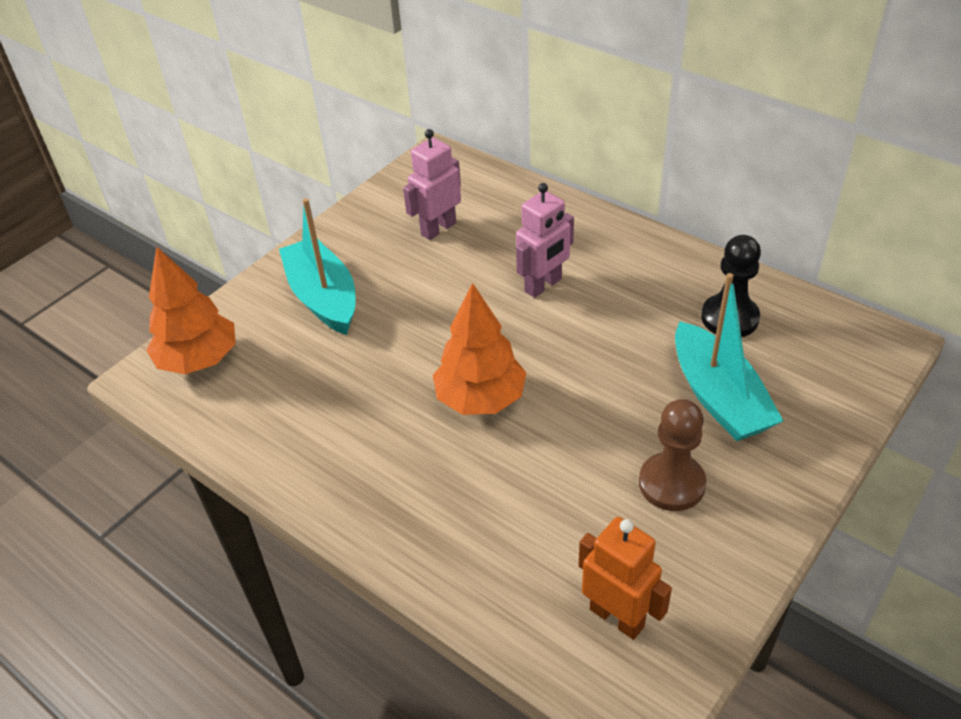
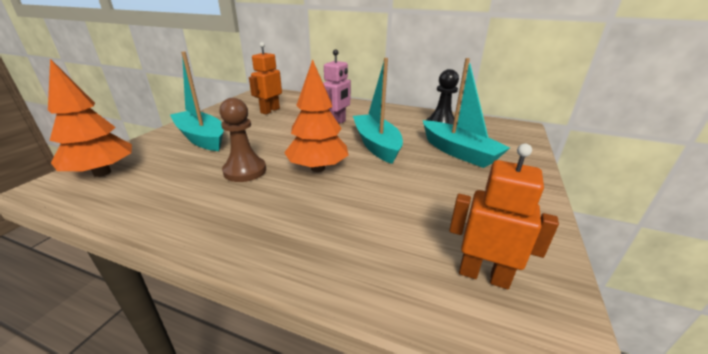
camera: 20 degrees left, 15 degrees down
pink robot [403,129,461,240] -> orange robot [249,42,282,114]
brown pawn [639,399,707,511] -> brown pawn moved to [219,98,266,182]
none -> turquoise boat [353,58,403,164]

